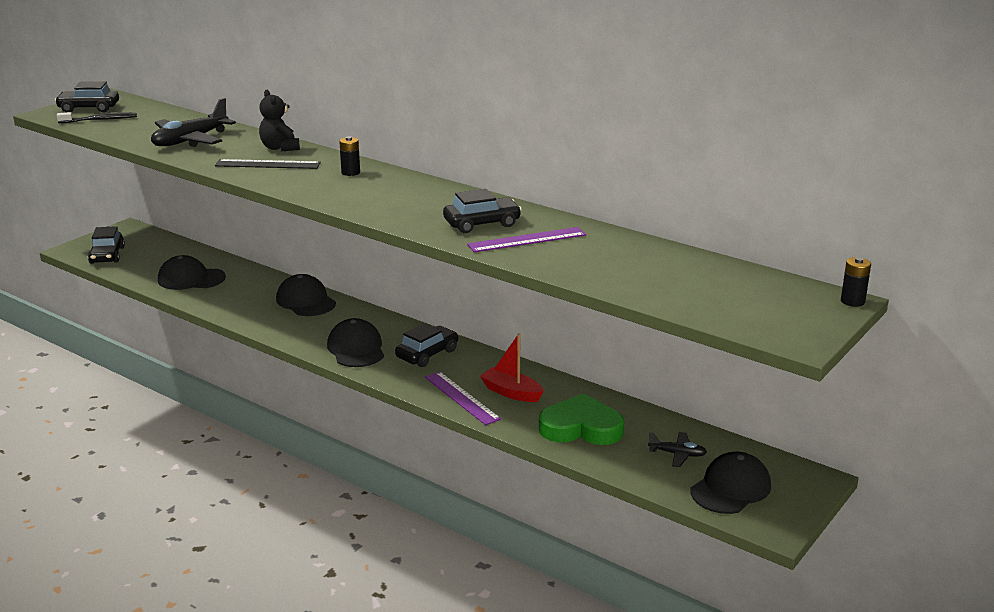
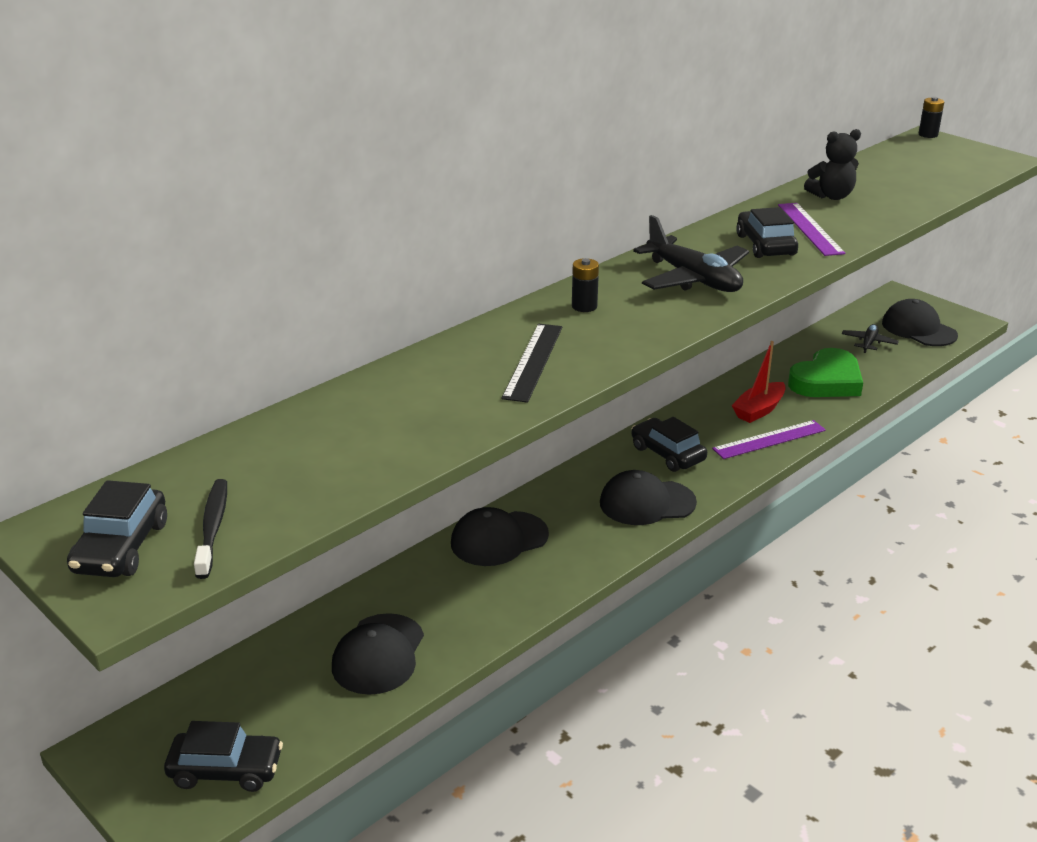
camera: 80 degrees left, 5 degrees up
black plane [151,98,236,147] -> black plane moved to [633,215,749,292]
black teddy bear [259,90,300,151] -> black teddy bear moved to [804,129,861,200]
green heart [539,393,624,445] -> green heart turned 150 degrees counterclockwise [788,348,863,397]

